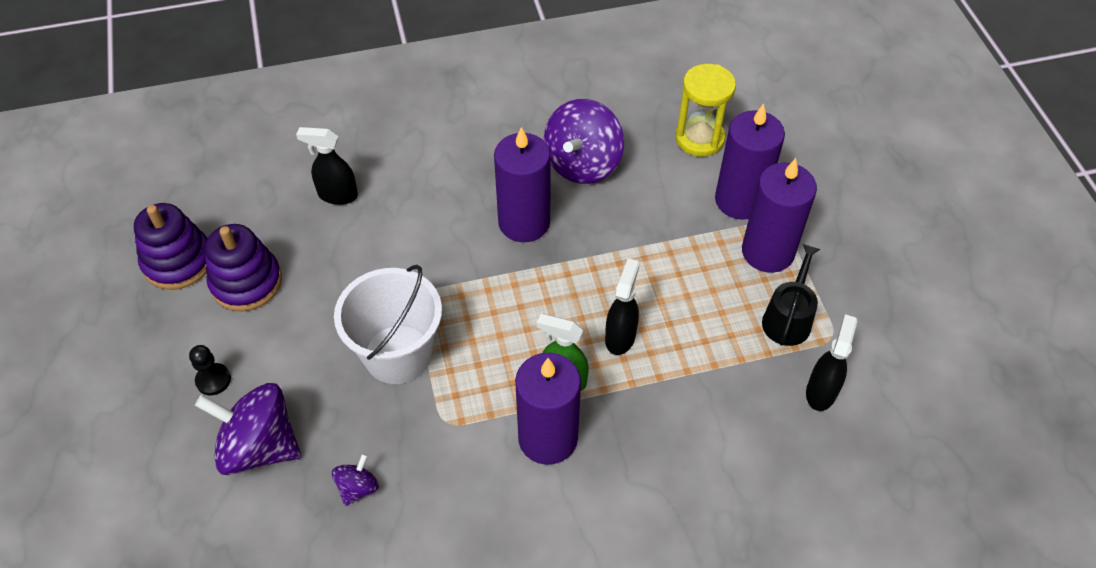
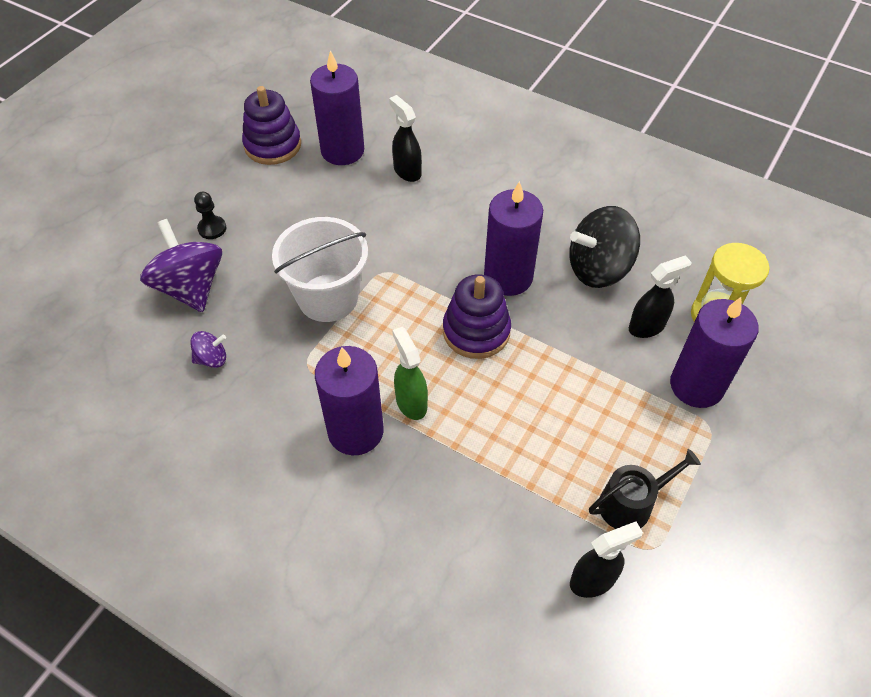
camera: 45 degrees right, 0 degrees up
purple stacking toy [205,224,282,311] -> purple stacking toy moved to [443,274,511,359]
purple spinning top [544,99,624,184] -> black spinning top [569,206,640,288]
black spray bottle [605,258,640,355] -> black spray bottle moved to [629,255,692,338]
purple candle [742,158,817,273] -> purple candle moved to [310,50,364,165]

